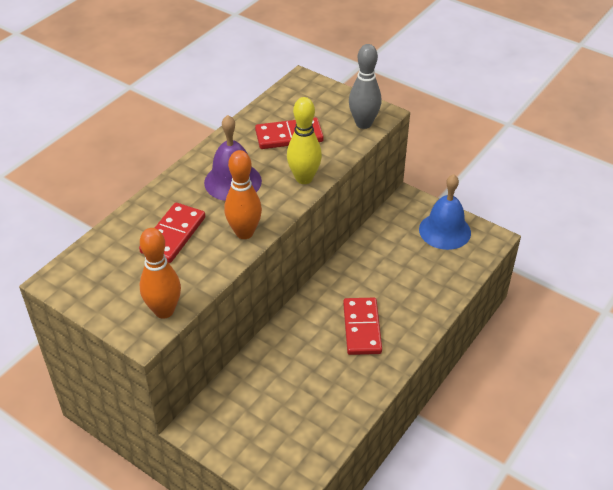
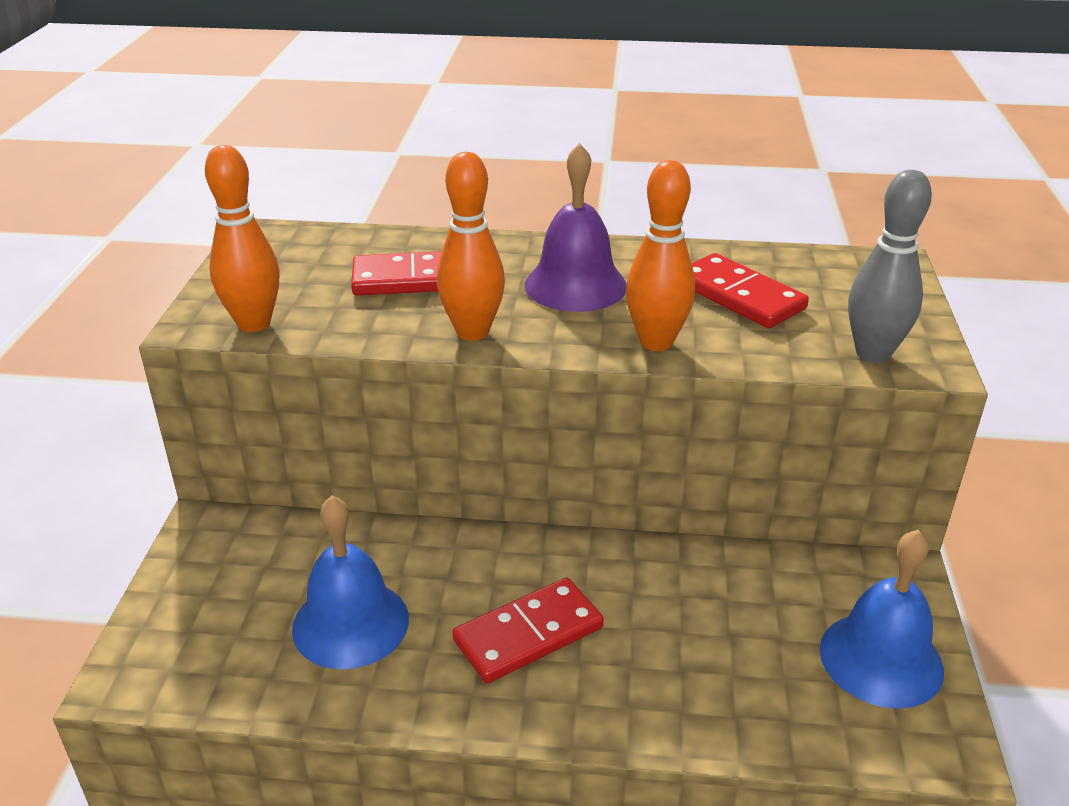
camera: 60 degrees right, 10 degrees down
yellow bowling pin [287,97,322,184] -> orange bowling pin [626,160,695,351]
none -> blue bell [292,496,409,669]

